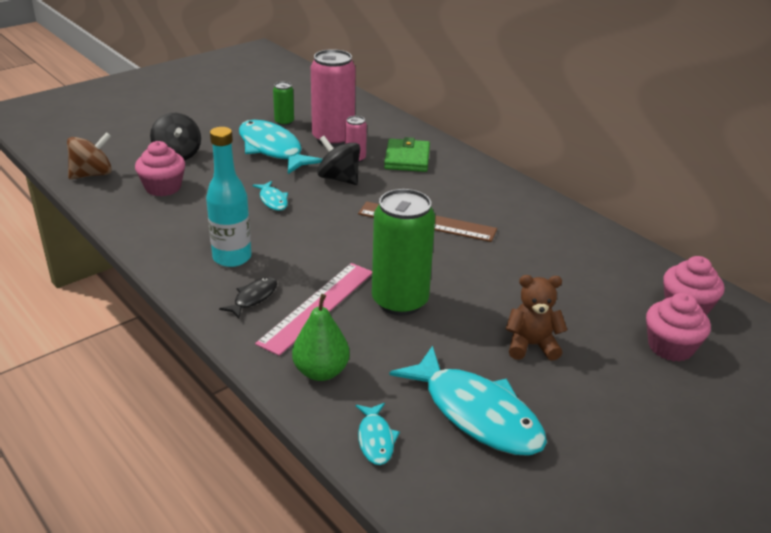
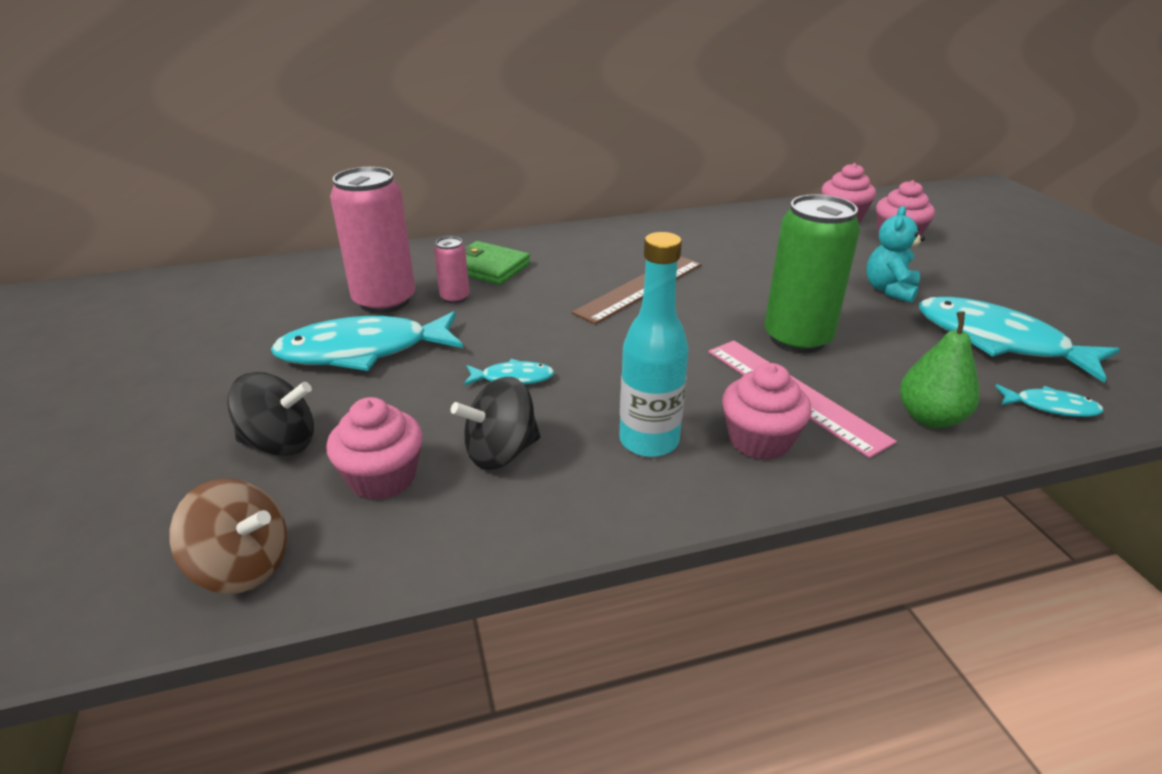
camera: 65 degrees left, 0 degrees up
brown spinning top [67,132,112,179] -> brown spinning top turned 120 degrees clockwise [169,478,287,594]
black fish [219,277,277,318] -> pink cupcake [722,363,811,460]
green can [273,82,294,126] -> none
black spinning top [317,136,360,185] -> black spinning top moved to [451,377,541,470]
turquoise fish [389,346,547,456] -> turquoise fish turned 120 degrees counterclockwise [919,297,1120,383]
brown teddy bear [506,275,567,361] -> turquoise teddy bear [866,206,925,303]

